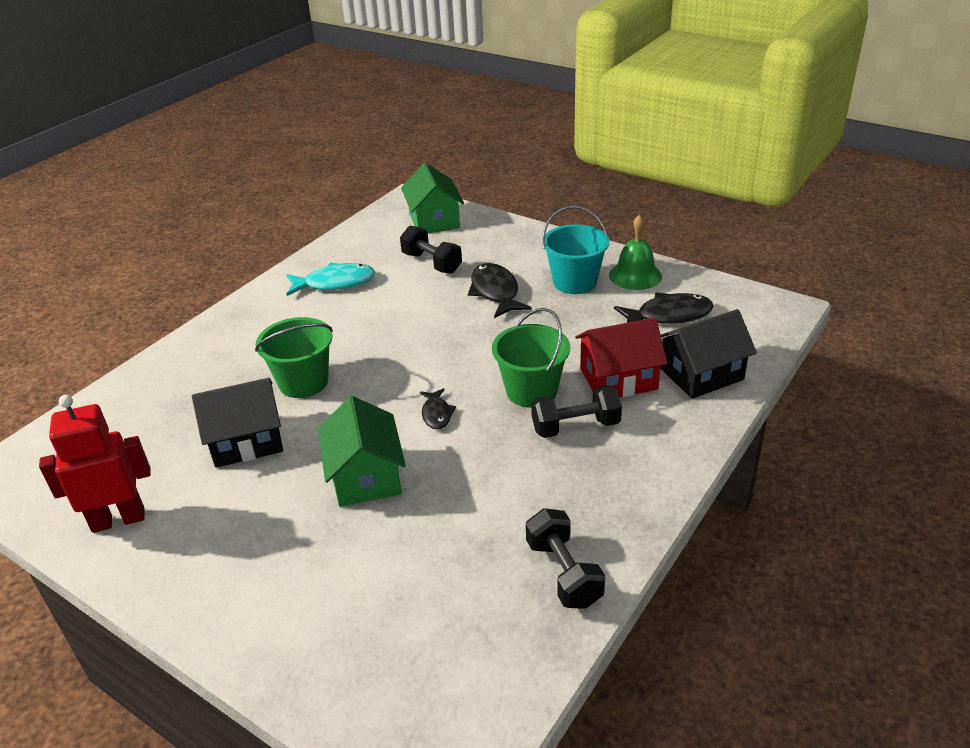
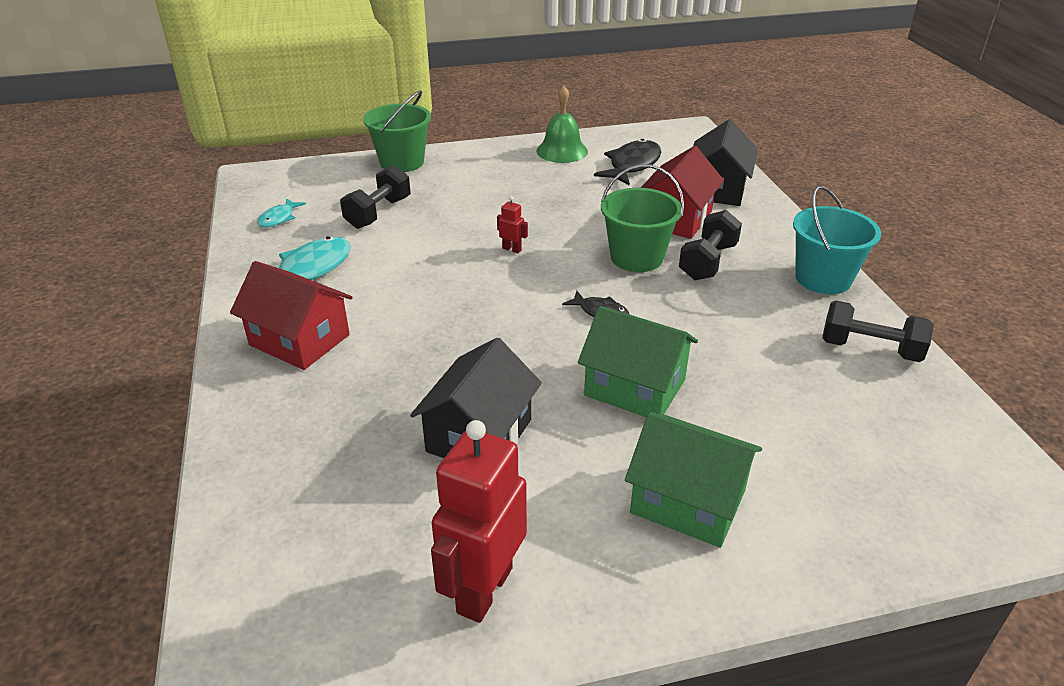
camera: 50 degrees left, 0 degrees up
green bucket [255,317,333,398] -> green bucket moved to [363,90,431,172]
black dumbbell [400,226,462,274] -> black dumbbell turned 60 degrees counterclockwise [340,165,411,229]
green house [401,163,464,234] -> green house moved to [625,412,762,548]
black fish [468,263,532,318] -> none
turquoise bucket [542,206,609,294] -> turquoise bucket moved to [793,186,881,294]
none -> red house [230,261,353,370]
none -> turquoise fish [257,198,306,228]
none -> red robot [497,196,528,253]

